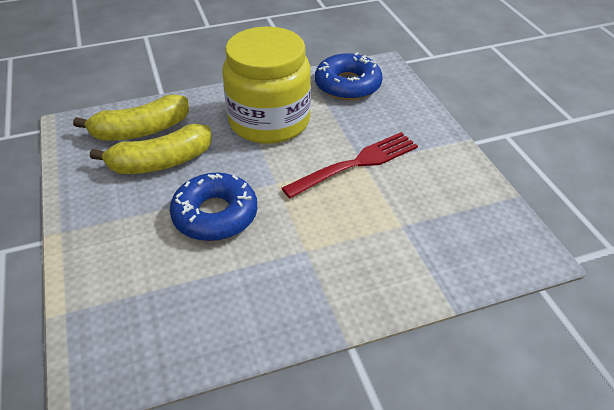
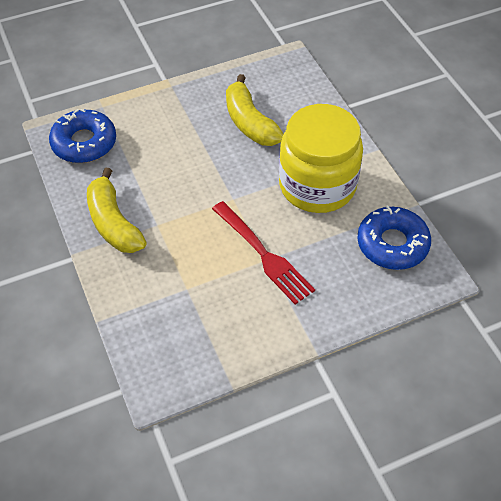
camera: 85 degrees right, 10 degrees up
yellow banana [73,94,189,140] -> yellow banana moved to [87,167,147,253]
blue donut [170,173,257,241] -> blue donut moved to [49,109,116,163]

